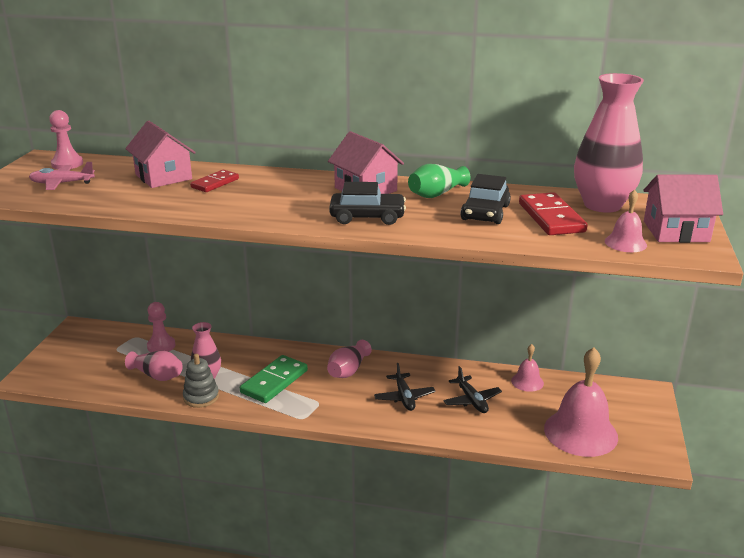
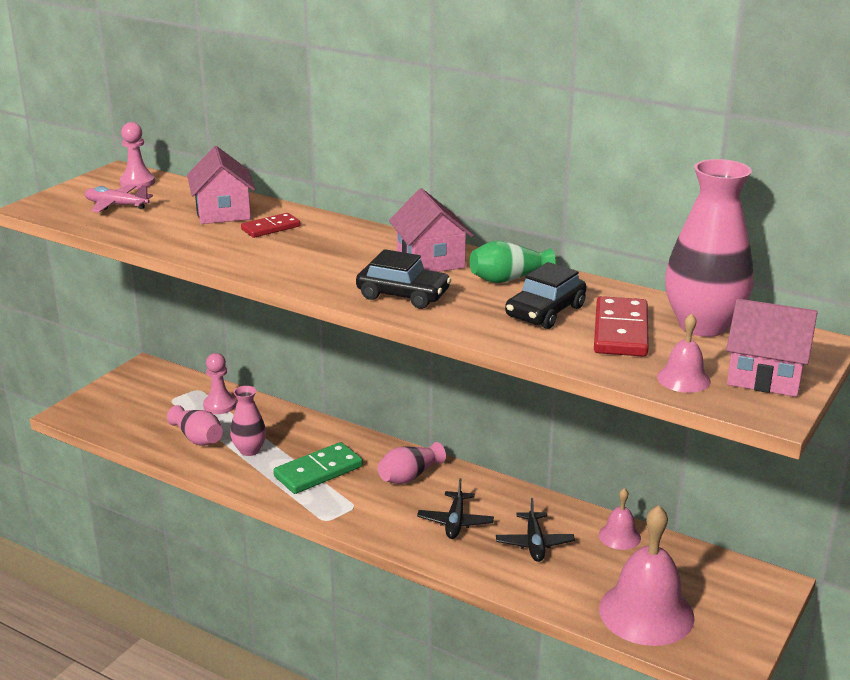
camera: 20 degrees right, 0 degrees up
grey stacking toy [183,354,219,408] -> none

